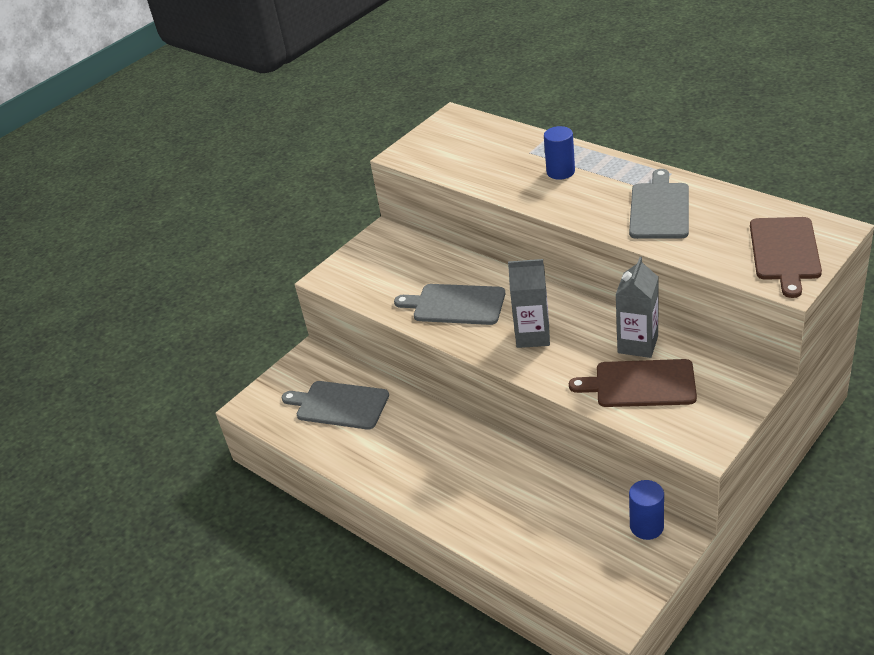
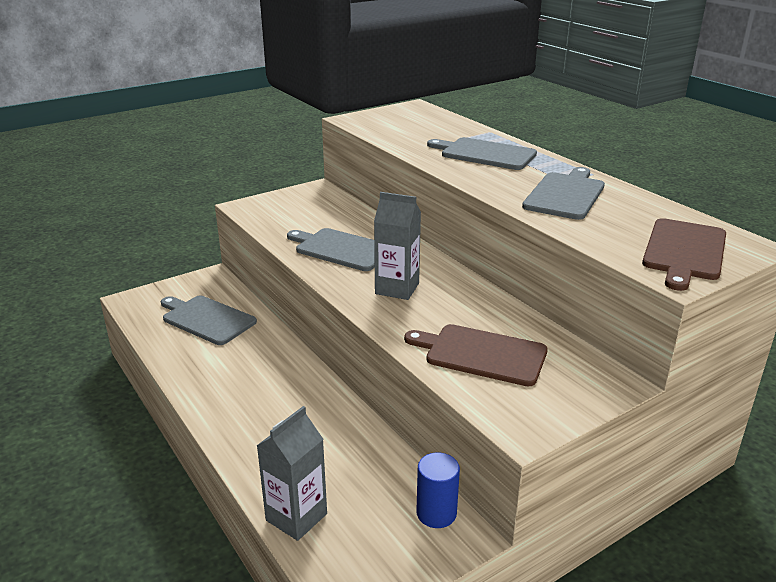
camera: 10 degrees right, 10 degrees down
blue cylinder [544,126,575,180] -> grey cutting board [427,137,537,170]
grey carton [615,257,658,358] -> grey carton moved to [257,406,327,541]

